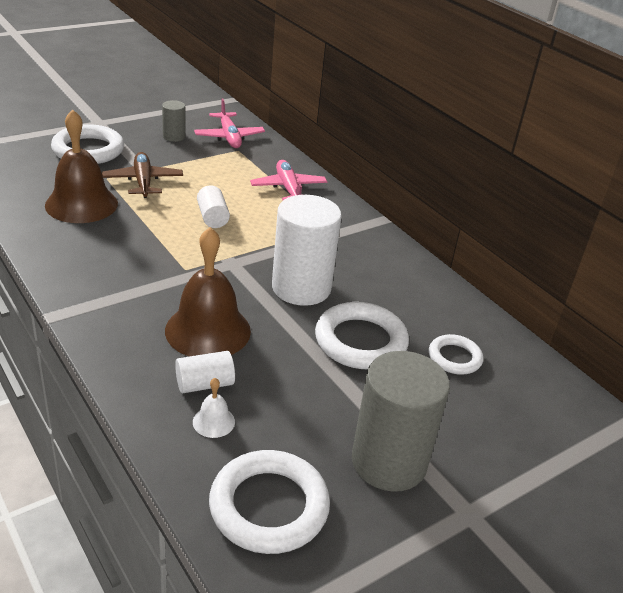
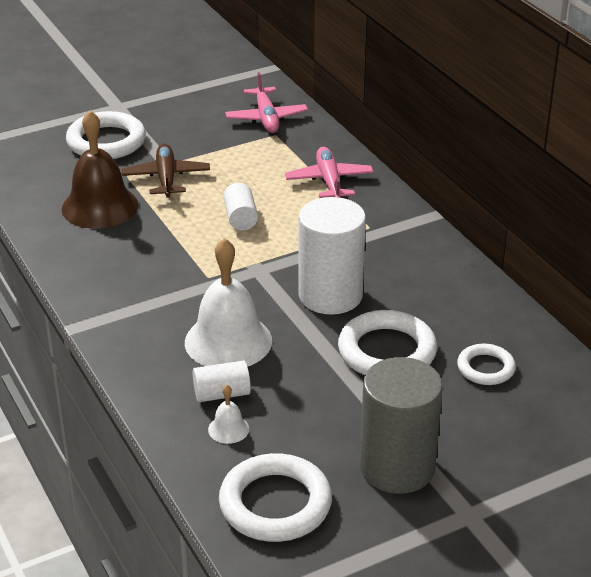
camera: 10 degrees right, 0 degrees up
grey cylinder [162,100,186,142] -> none
brown bell [165,227,251,357] -> white bell [185,238,272,367]

